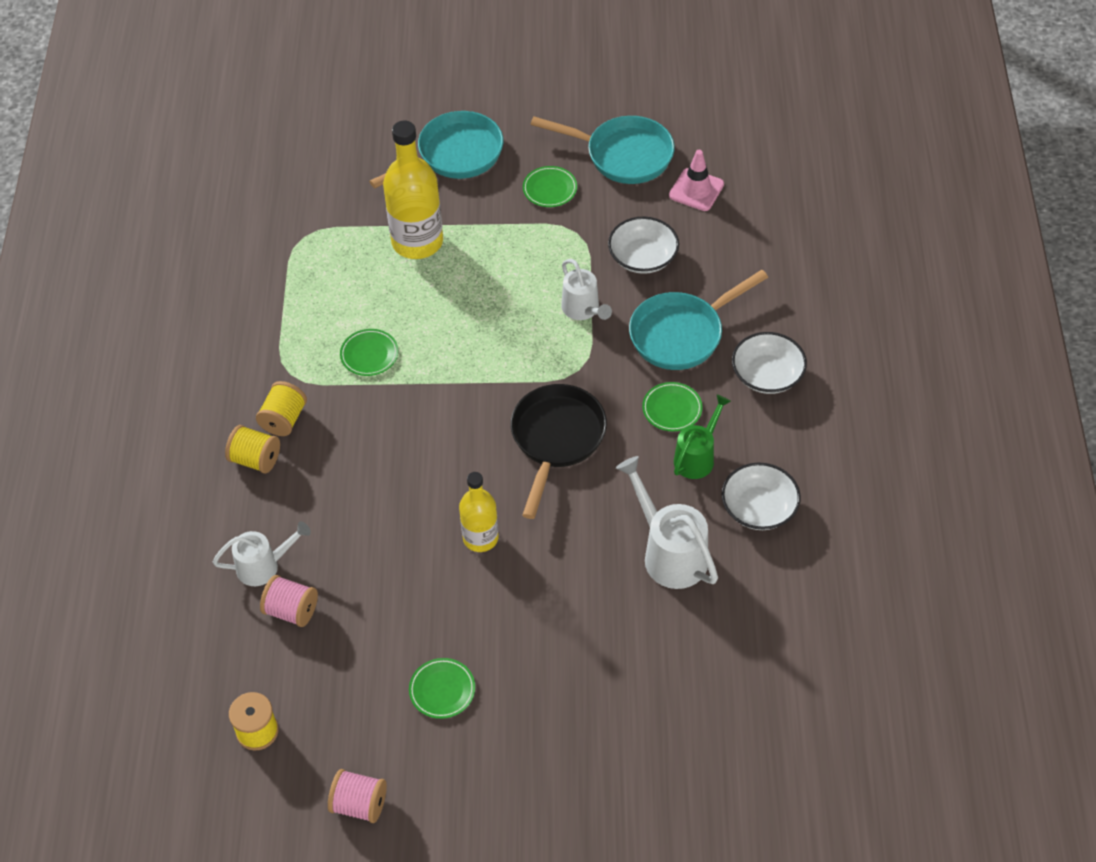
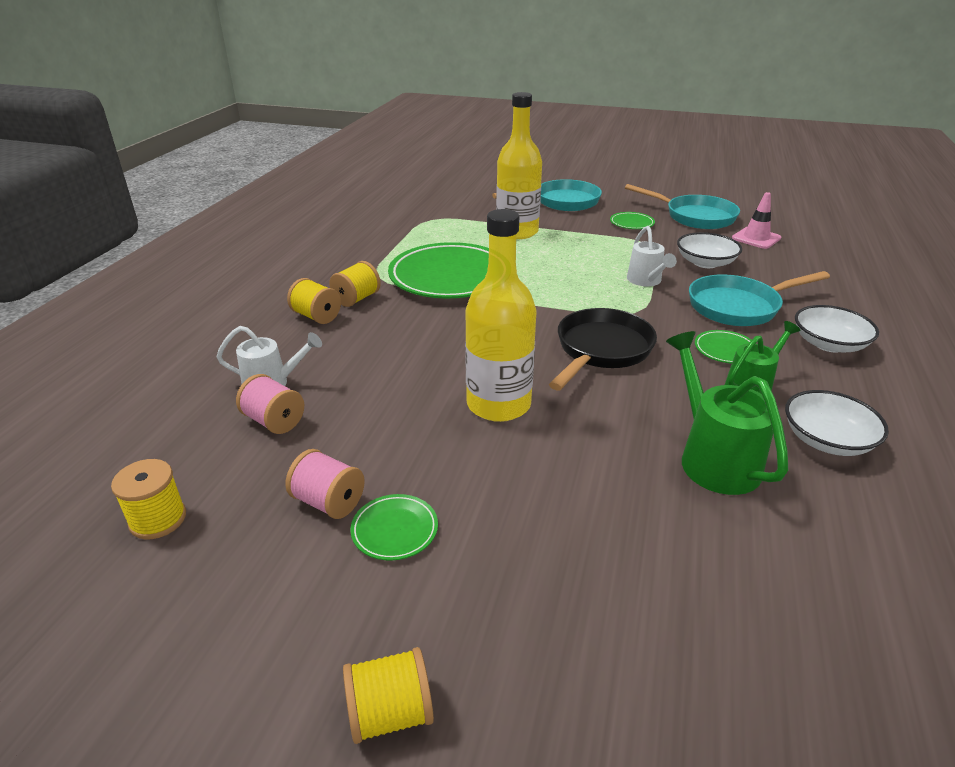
camera: 15 degrees right, 20 degrees down
pink spool [328,769,387,823] -> pink spool moved to [285,449,365,519]
green plate [340,329,398,376] -> green plate [388,242,489,298], size x2.36
yellow bottle [459,472,499,552] -> yellow bottle [465,209,536,422], size x1.63
white watering can [616,456,718,589] -> green watering can [666,331,788,495]
none -> yellow spool [343,647,434,744]

